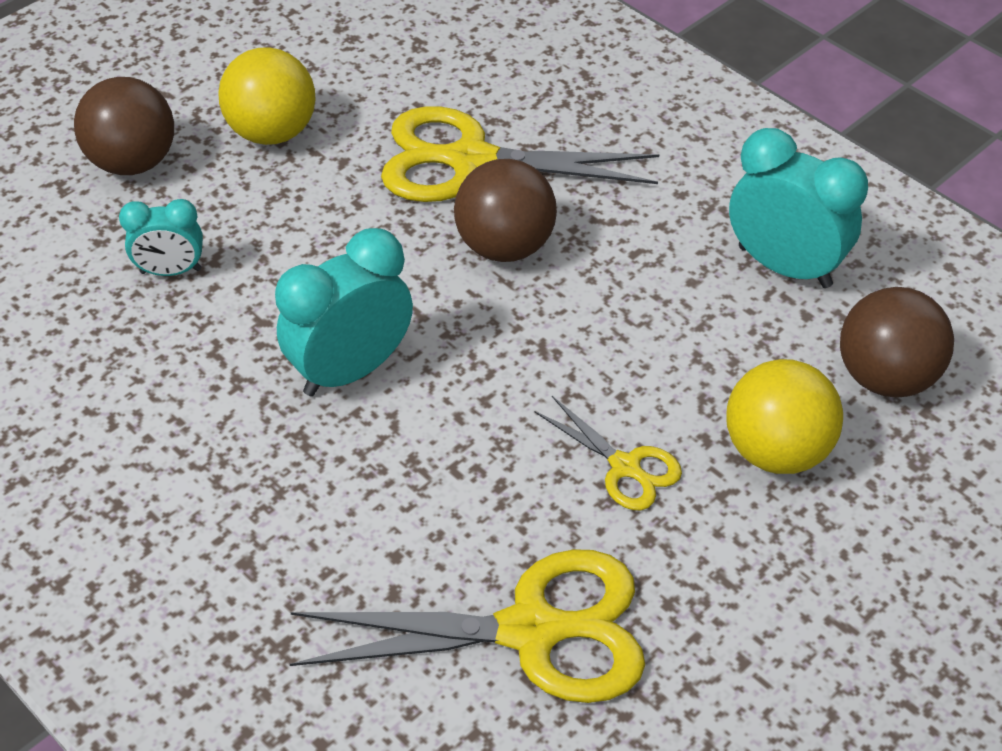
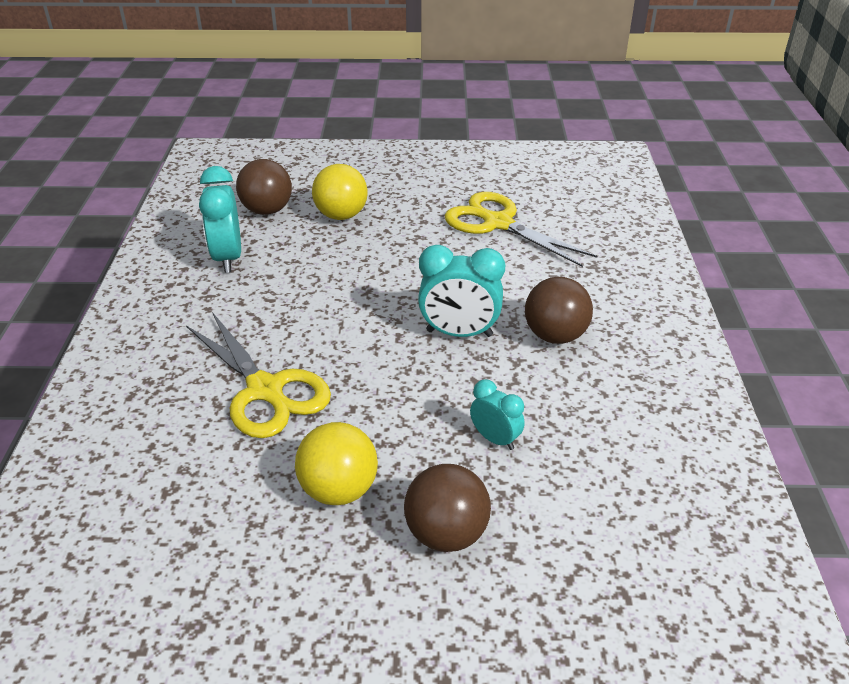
camera: 135 degrees left, 10 degrees down
brown ball [454,159,557,262] -> brown ball moved to [525,277,593,344]
yellow scissors [535,396,682,510] -> none

